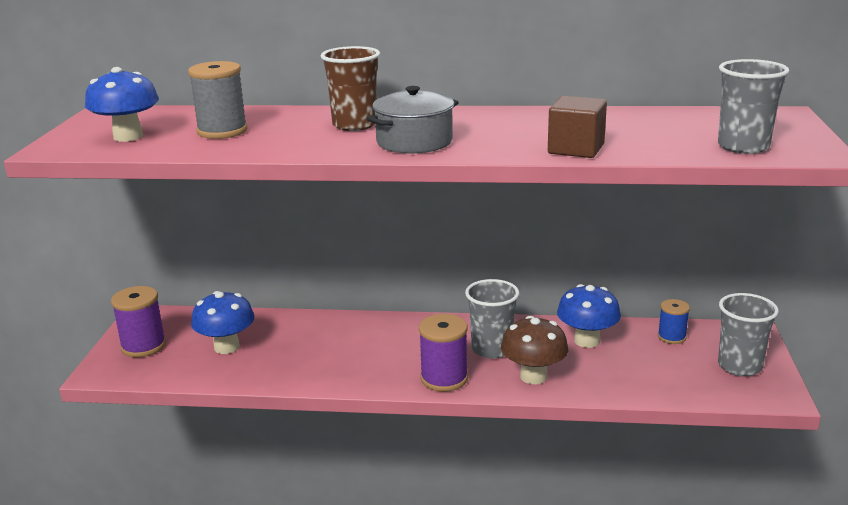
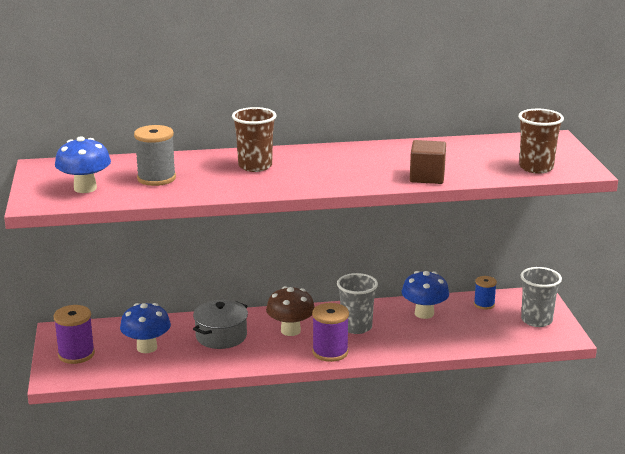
camera: 15 degrees left, 0 degrees up
grey pot [366,86,459,154] -> grey pot moved to [193,300,248,349]
brown mushroom [501,316,568,384] -> brown mushroom moved to [266,286,315,336]
grey cup [718,59,789,154] -> brown cup [518,109,564,174]

